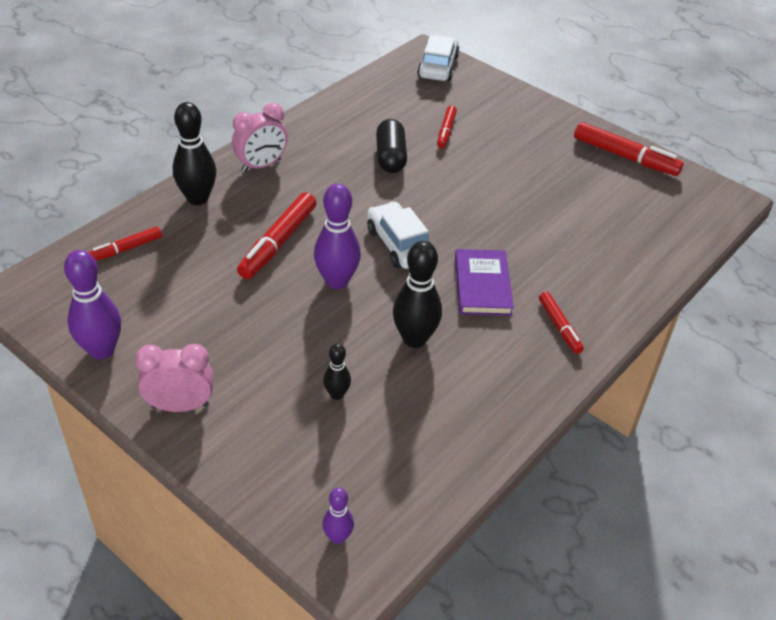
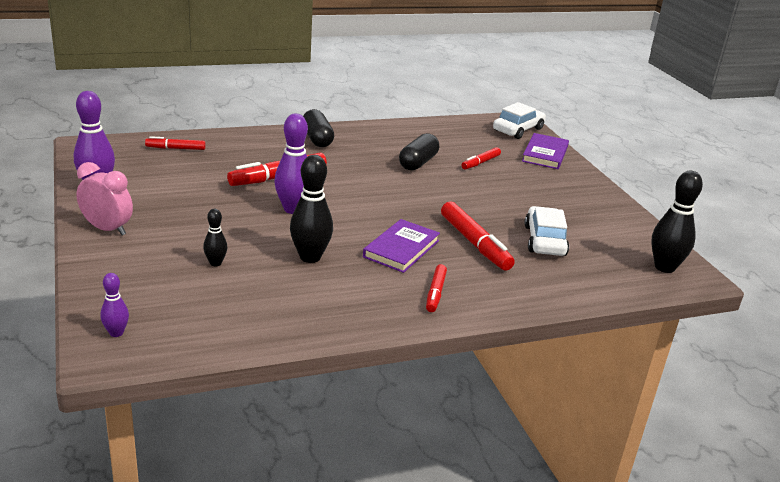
camera: 30 degrees right, 15 degrees down
black bowling pin [173,102,216,205] -> black bowling pin moved to [651,171,703,273]
pink clock [232,103,288,172] -> black capsule [303,109,334,147]
white car [367,201,431,269] -> white car moved to [524,206,569,256]
red marker [574,122,683,176] -> red marker moved to [441,202,515,271]
none -> purple book [522,133,569,169]

